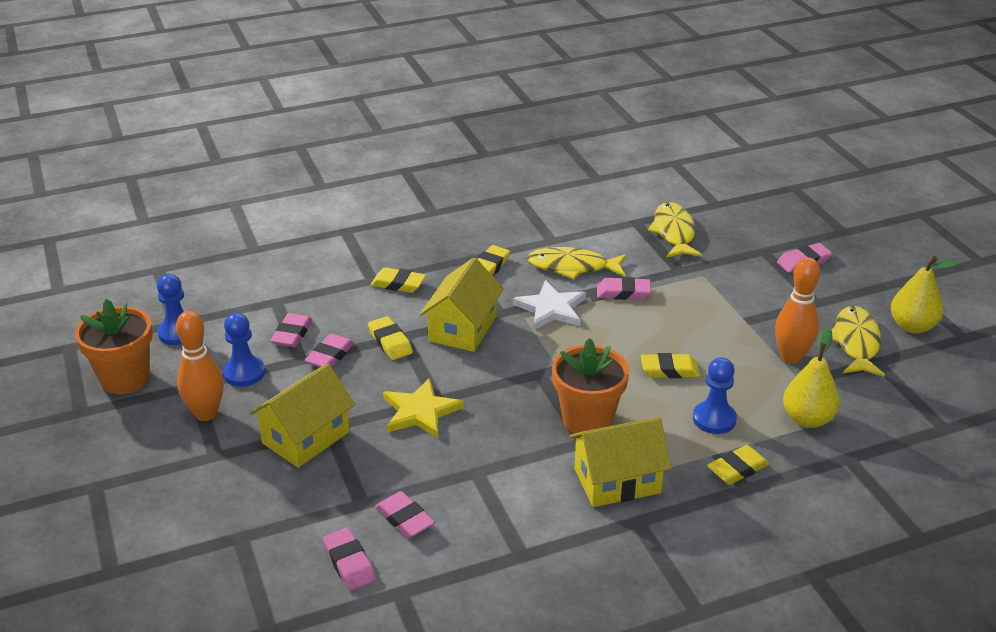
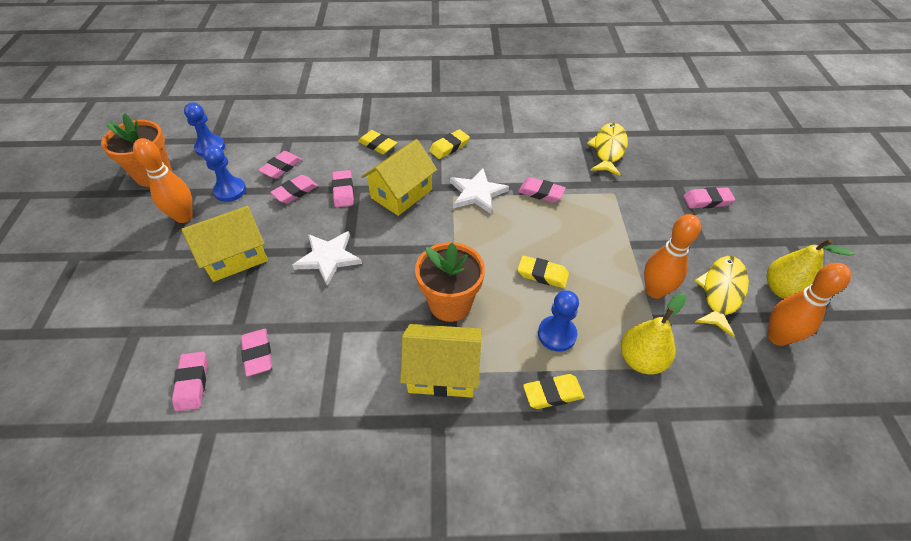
camera: 20 degrees right, 15 degrees up
yellow eraser [368,316,413,360] -> pink eraser [332,170,354,207]
yellow star [383,378,464,438] -> white star [292,231,362,286]
yellow fish [527,247,627,279] -> none
none -> orange bowling pin [768,263,851,346]

